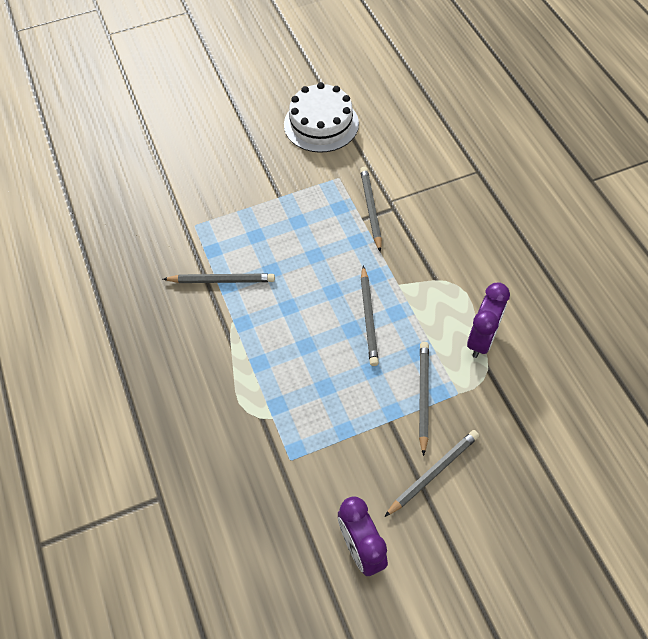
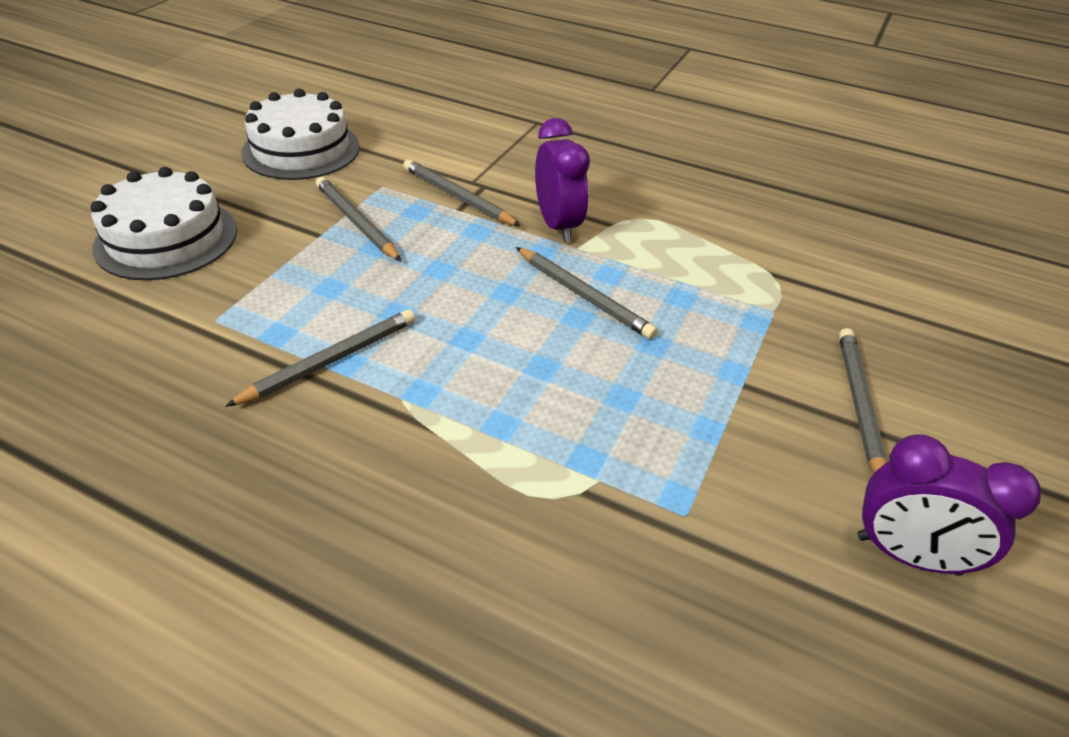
camera: 45 degrees left, 15 degrees down
grey pencil [419,342,429,456] -> grey pencil moved to [316,177,402,262]
purple clock [467,282,510,358] -> purple clock moved to [535,118,590,242]
none -> white cake [90,167,237,280]

